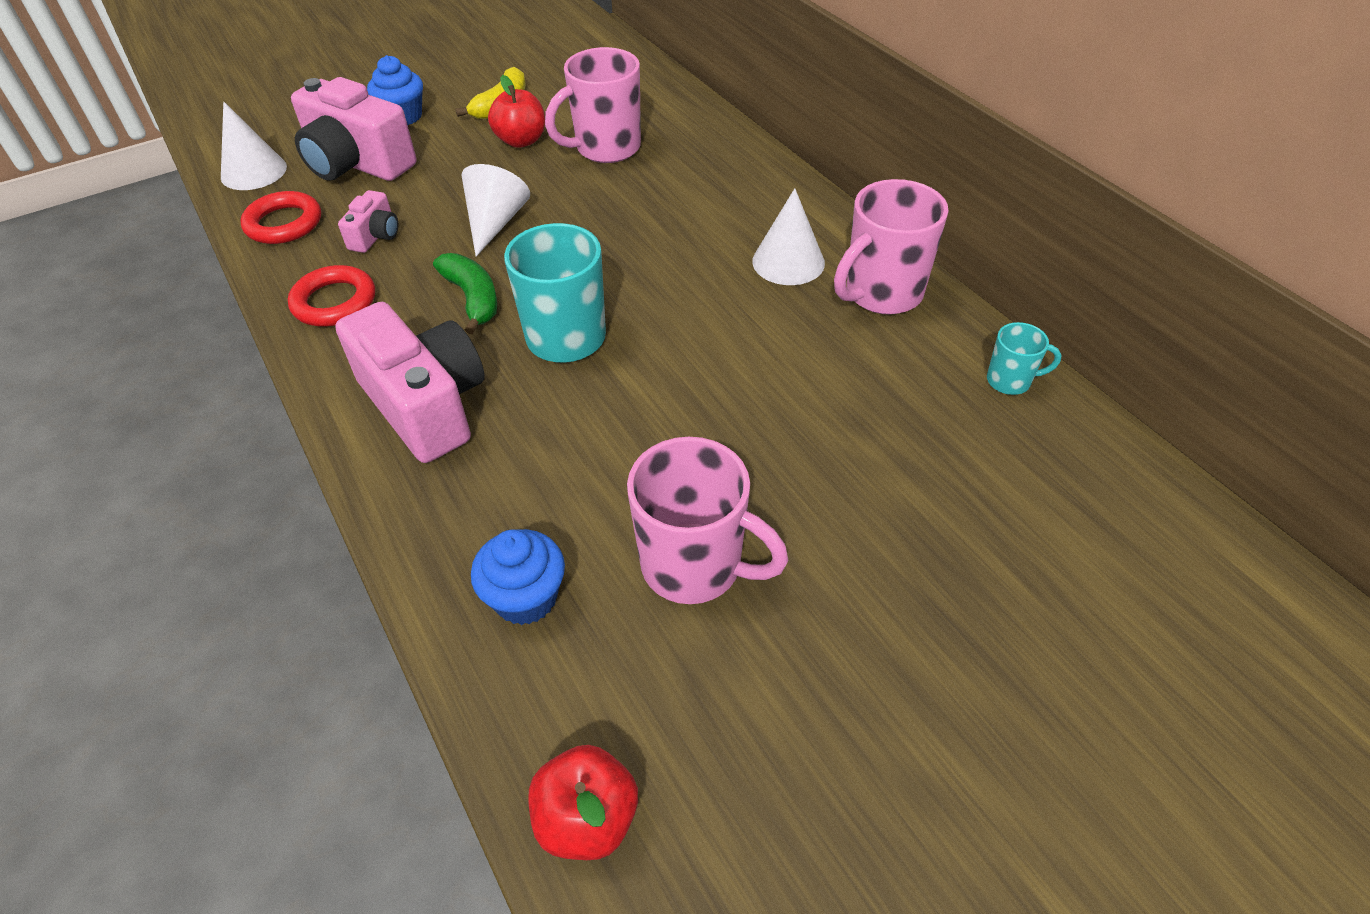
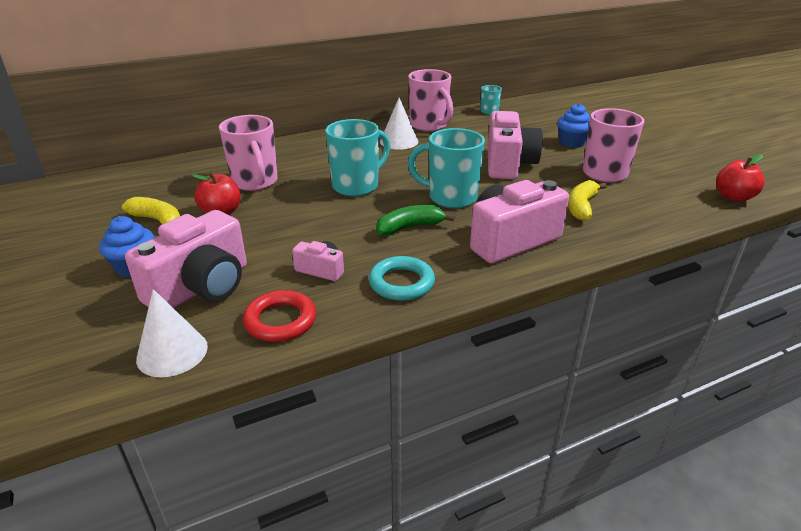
camera: 85 degrees left, 15 degrees down
red ring [288,265,375,327] -> turquoise ring [369,256,435,301]
white cone [461,164,530,257] -> none
blue cupcake [471,529,565,625] -> blue cupcake moved to [557,103,590,148]
none -> turquoise mug [325,119,390,196]
none -> pink camera [488,111,543,179]
none -> yellow banana [568,180,607,221]

